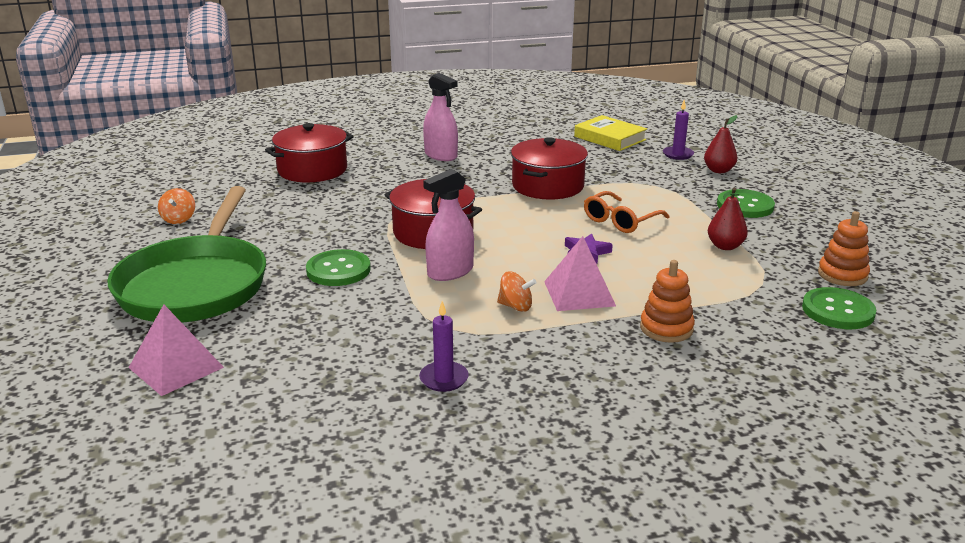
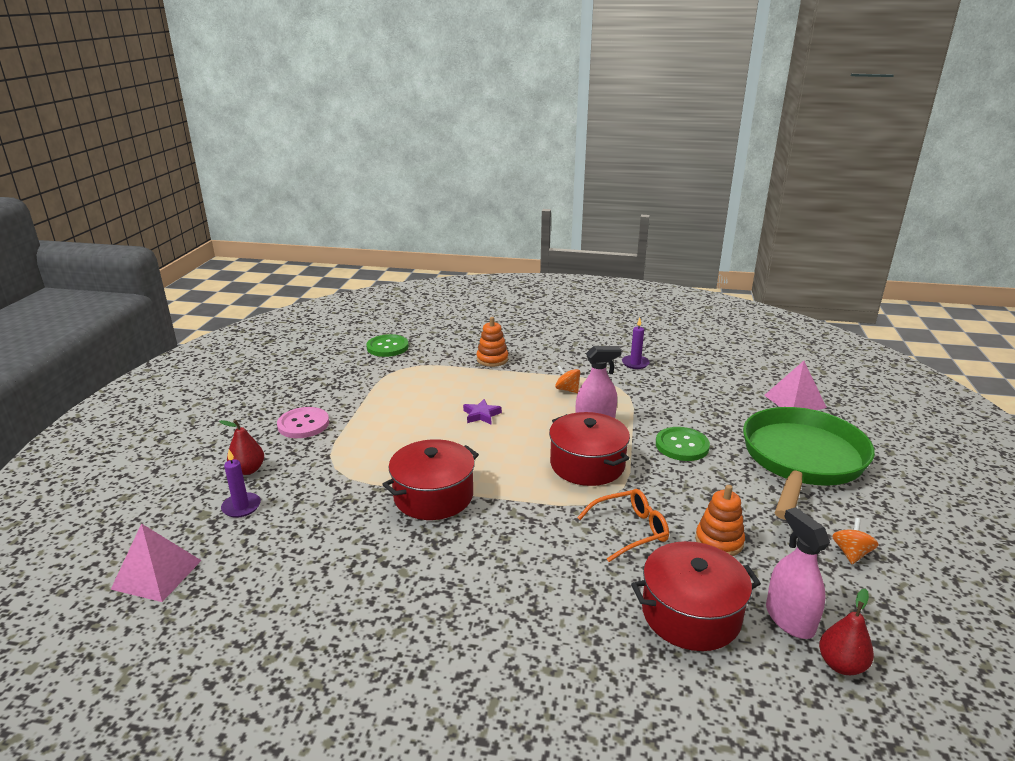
camera: 155 degrees left, 0 degrees up
pink spray bottle [423,73,458,161] -> pink spray bottle moved to [766,507,830,639]
pink pyramid [544,236,616,311] -> pink pyramid moved to [110,523,202,602]
yellow book [574,115,647,151] -> none
orange glasses [584,191,669,233] -> orange glasses moved to [577,489,669,562]
red pear [708,188,748,250] -> red pear moved to [819,589,874,675]
green button [717,189,775,218] -> pink button [277,407,329,438]
orange stacking toy [818,211,870,286] -> orange stacking toy moved to [695,485,745,556]

